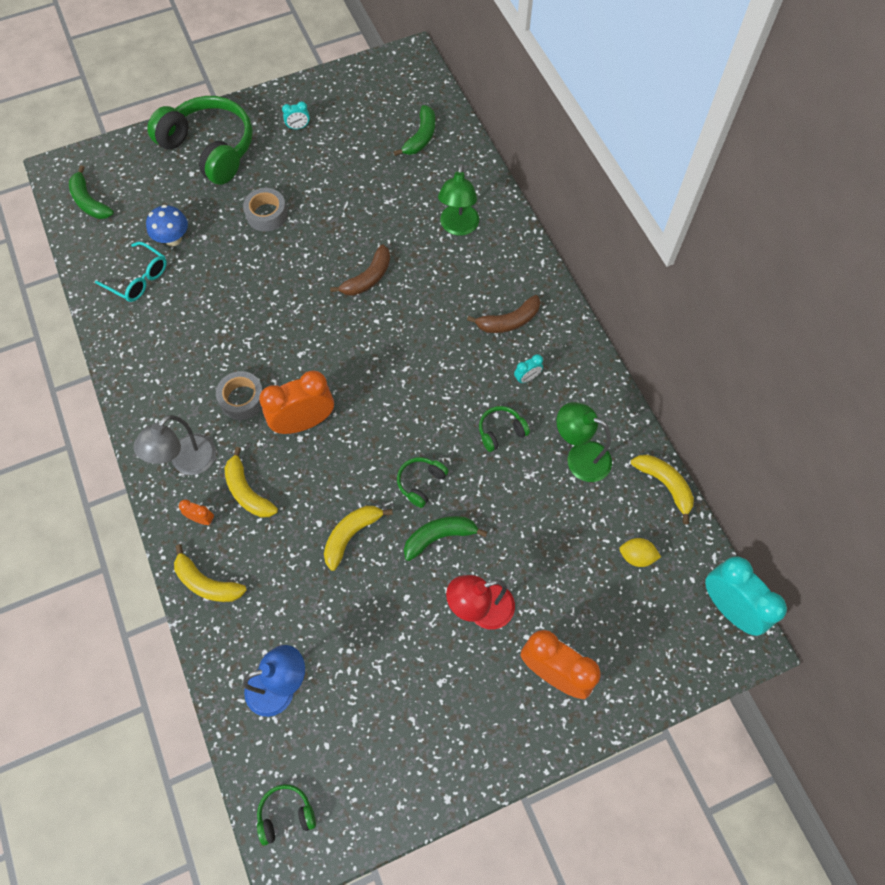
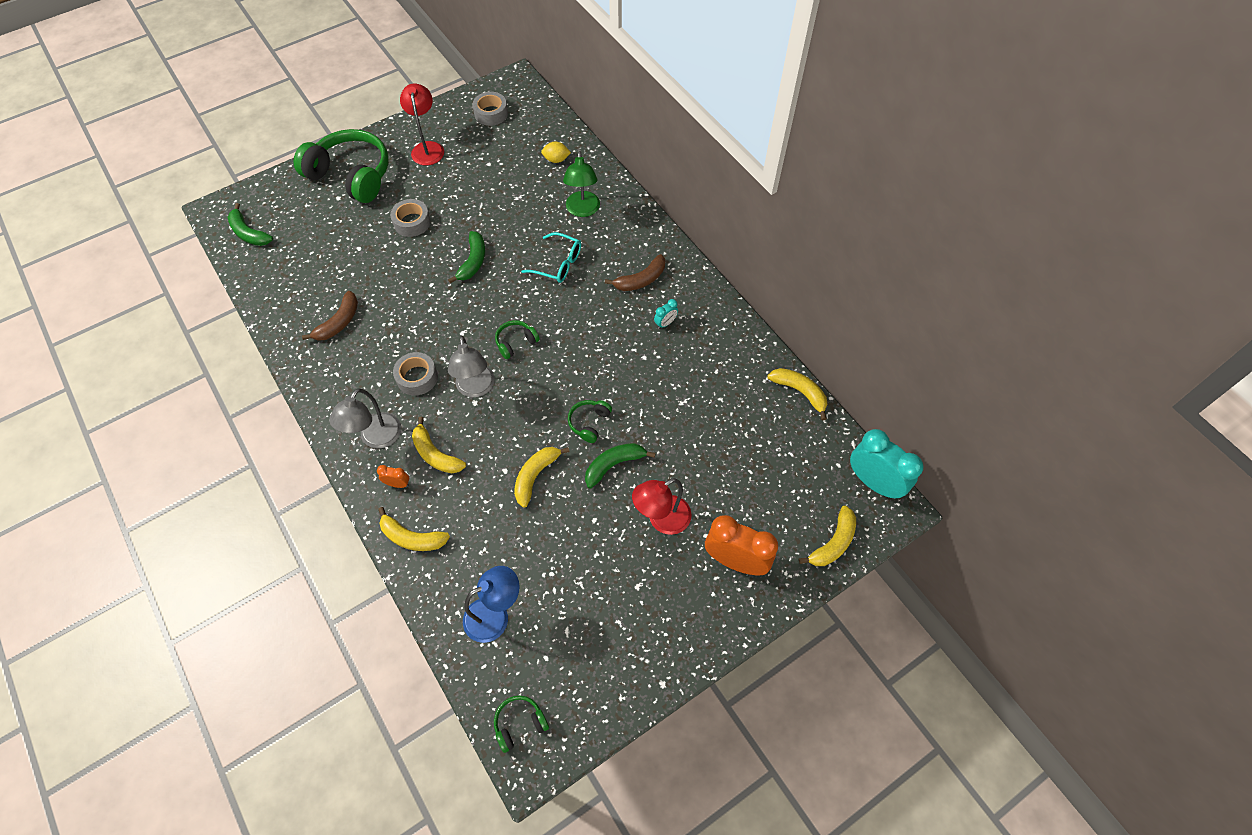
camera: 10 degrees left, 5 degrees down
turquoise glasses [95,242,167,302] -> turquoise glasses moved to [521,232,581,283]
blue mushroom [146,205,188,246] -> none
orange clock [259,371,334,434] -> grey lamp [448,336,495,397]
turquoise clock [282,101,310,130] -> red lamp [400,84,444,165]
brown banana [330,244,390,296] -> brown banana moved to [302,291,358,341]
green banana [394,105,435,156] -> green banana moved to [448,231,485,283]
green headphones [479,406,530,452] -> green headphones moved to [495,320,540,359]
green lamp [556,402,612,482] -> none
yellow lemon [619,538,661,567] -> yellow lemon moved to [541,141,571,163]
none -> grey tape [472,92,508,126]
none -> yellow banana [799,506,856,566]

